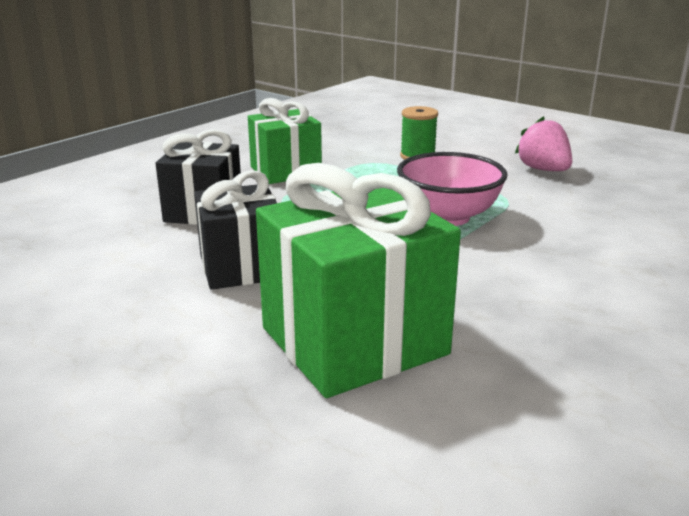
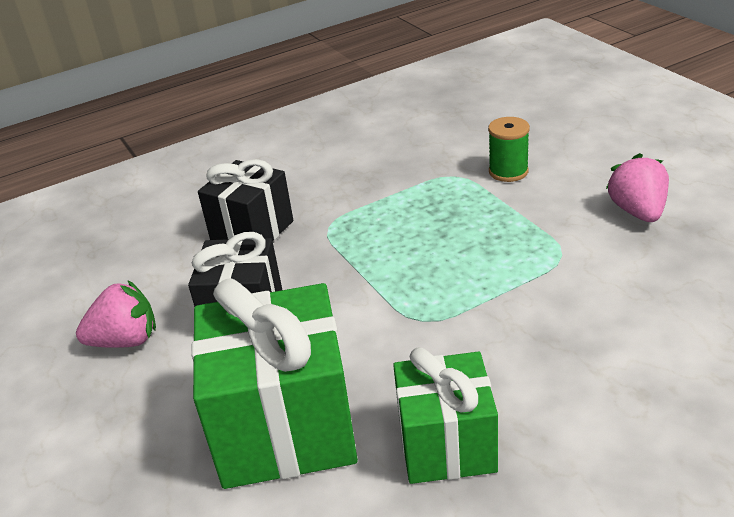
camera: 25 degrees right, 10 degrees up
green gift [248,98,322,184] -> green gift moved to [393,347,498,484]
pink bowl [397,152,508,226] -> none
none -> pink strawberry [76,280,156,348]

